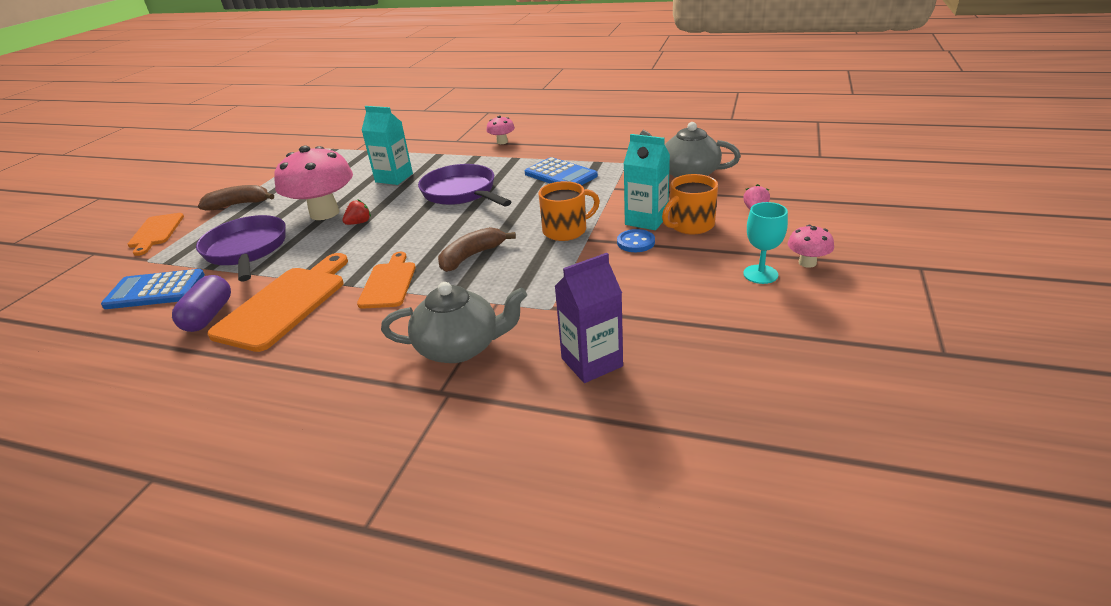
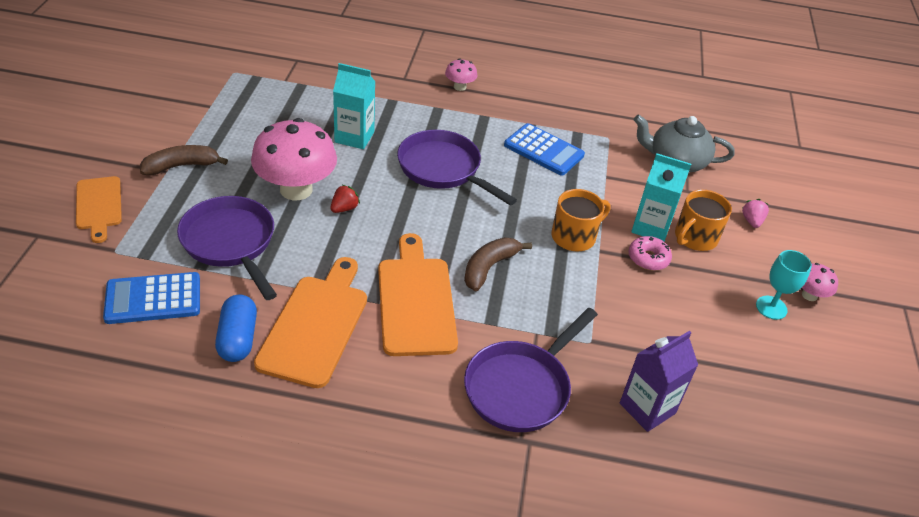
camera: 15 degrees left, 10 degrees up
purple capsule [172,275,231,332] -> blue capsule [215,294,257,362]
orange cutting board [357,252,416,309] -> orange cutting board [378,233,458,356], size x1.61
grey teapot [381,282,527,363] -> purple pan [464,308,598,432]
blue button [617,229,655,252] -> pink donut [628,236,672,271]

